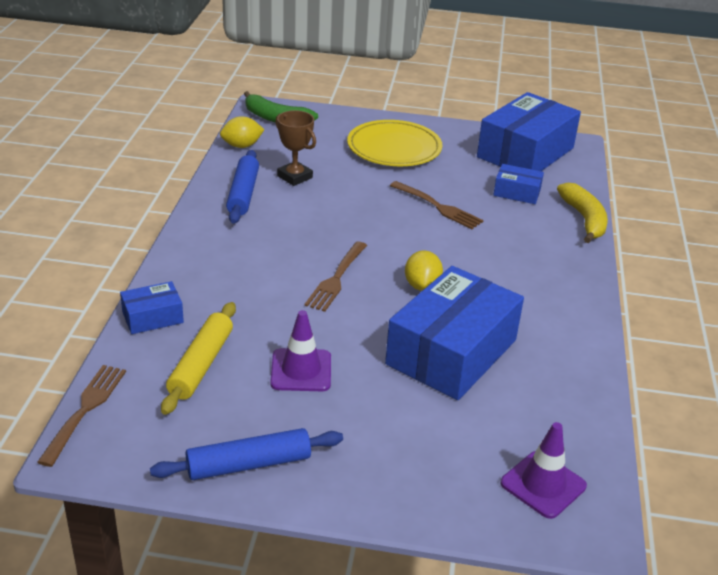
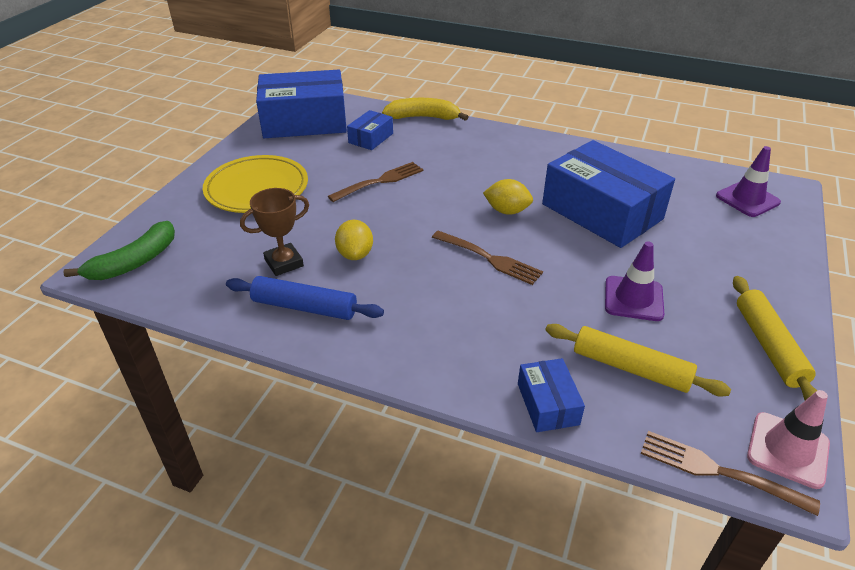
camera: 75 degrees left, 5 degrees up
blue rolling pin [150,428,343,480] -> yellow rolling pin [733,276,817,400]
yellow lemon [220,116,264,148] -> yellow lemon moved to [335,220,373,260]
blue box [477,92,581,171] -> blue box turned 60 degrees counterclockwise [256,70,347,138]
none -> pink traffic cone [747,390,830,489]

